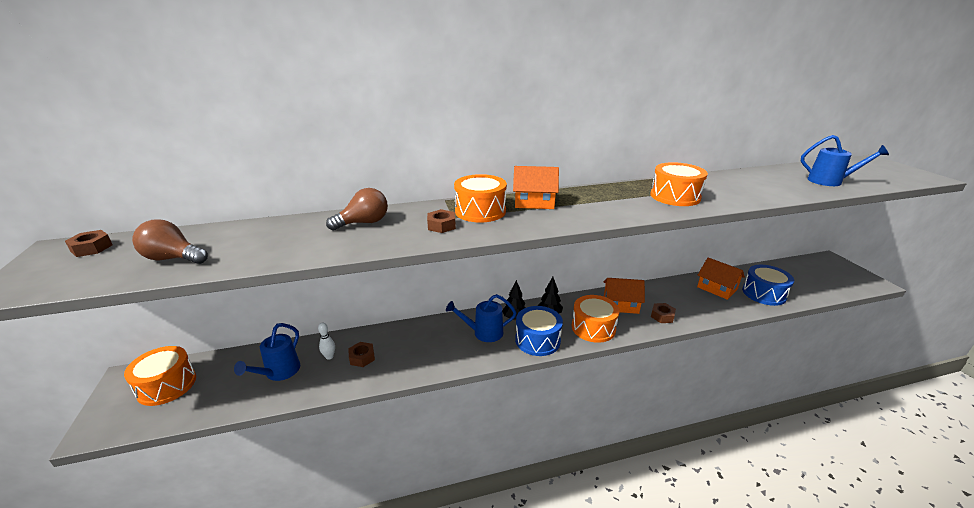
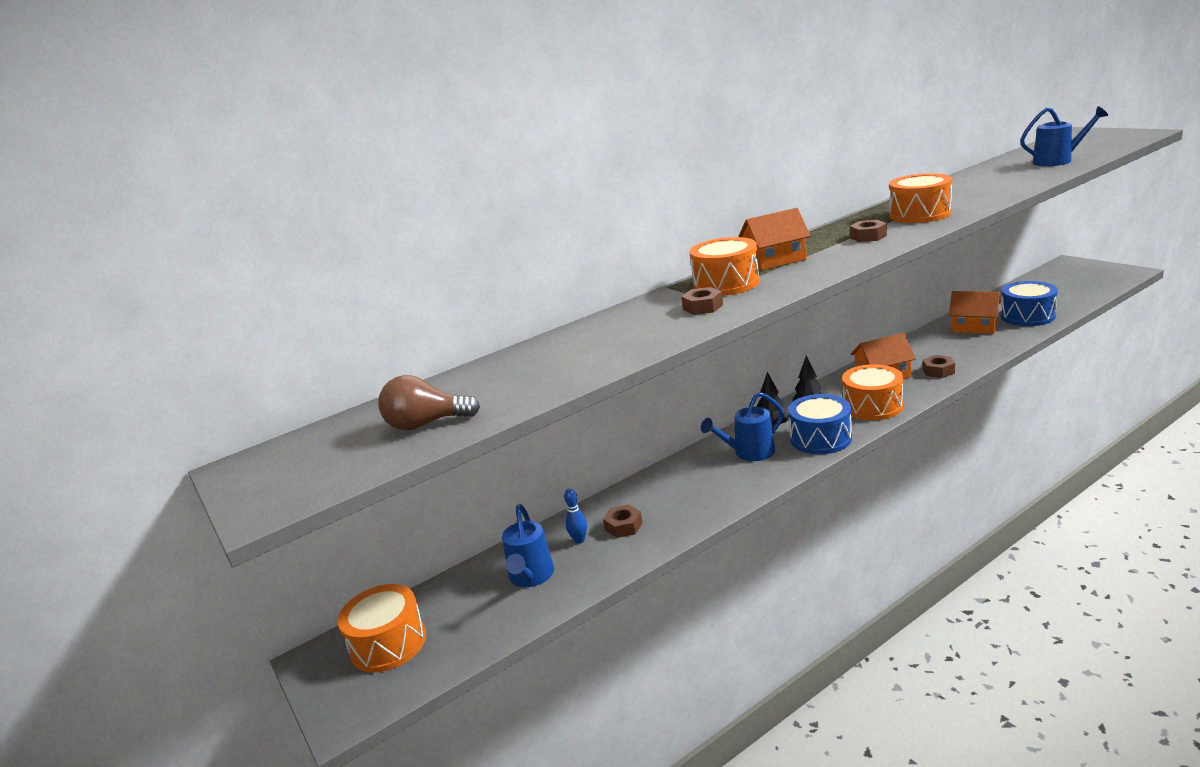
camera: 15 degrees left, 5 degrees down
brown nut [65,230,112,257] -> brown nut moved to [850,220,887,242]
white bowling pin [318,322,335,360] -> blue bowling pin [564,489,587,544]
brown light bulb [326,188,388,230] -> none

